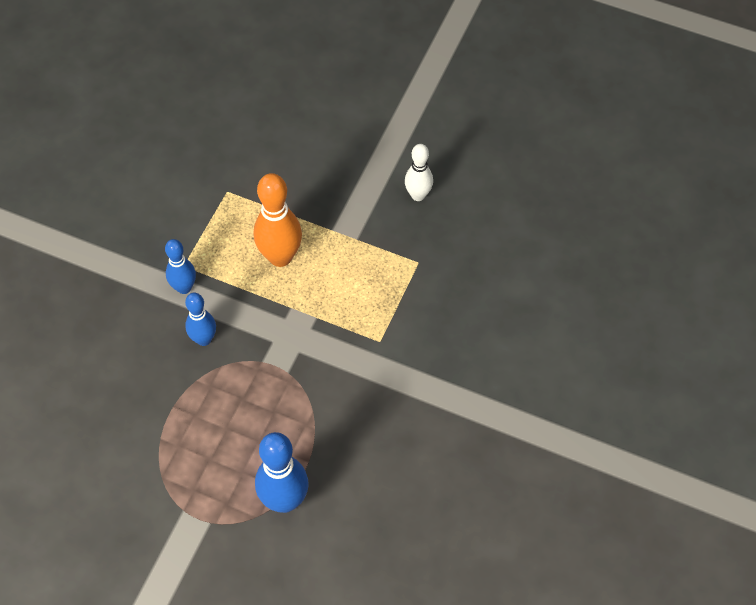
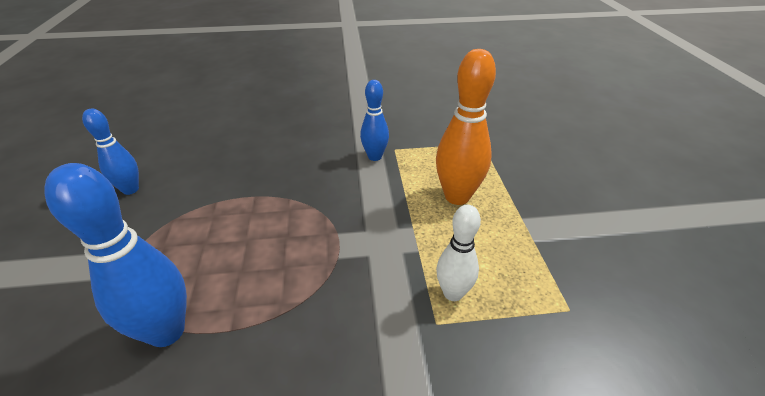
camera: 60 degrees right, 20 degrees down
blue bowling pin [185,293,216,346] -> blue bowling pin moved to [82,108,139,195]
white bowling pin [405,144,433,201] -> white bowling pin moved to [436,205,481,301]

